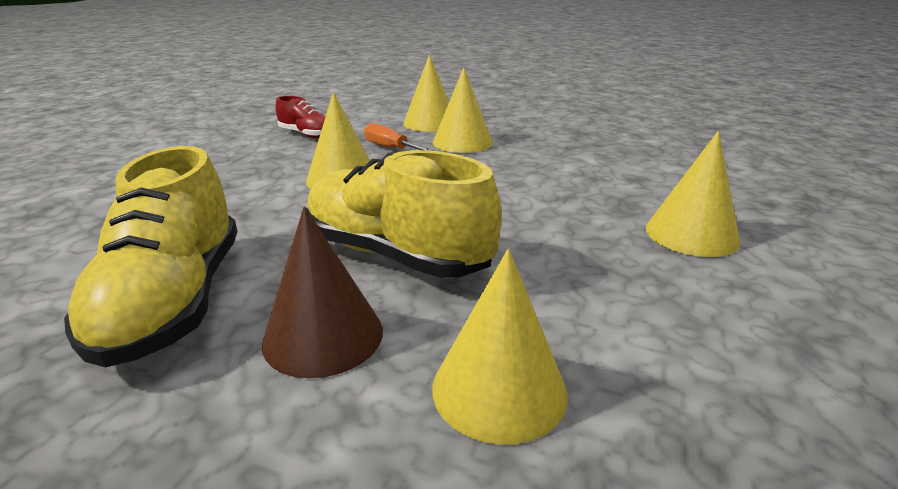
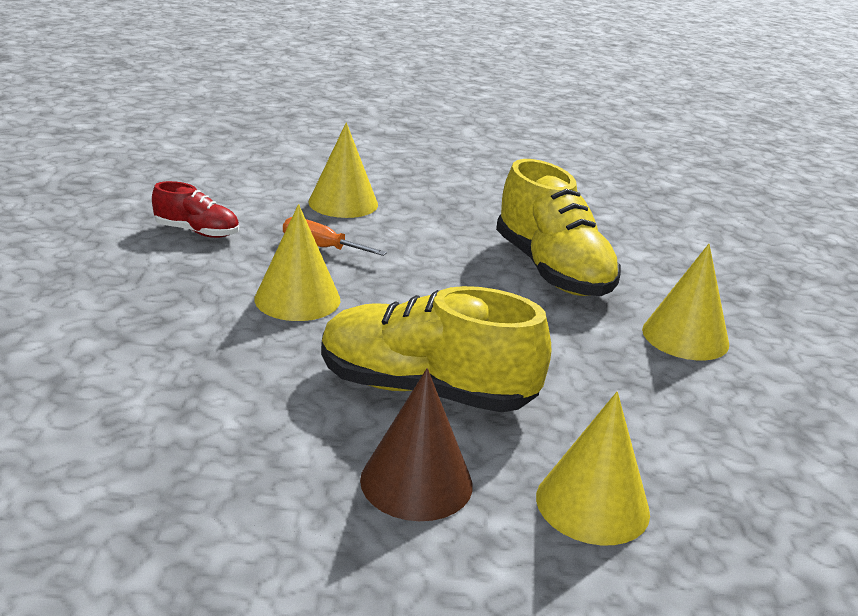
camera: 20 degrees left, 0 degrees up
yellow shoe [64,146,238,368] -> yellow shoe moved to [496,159,621,296]
yellow cone [433,67,493,153] -> none

